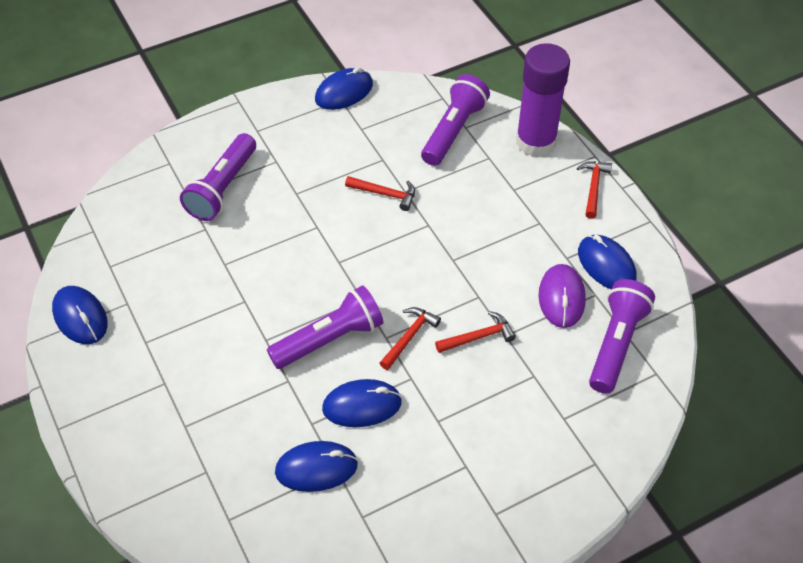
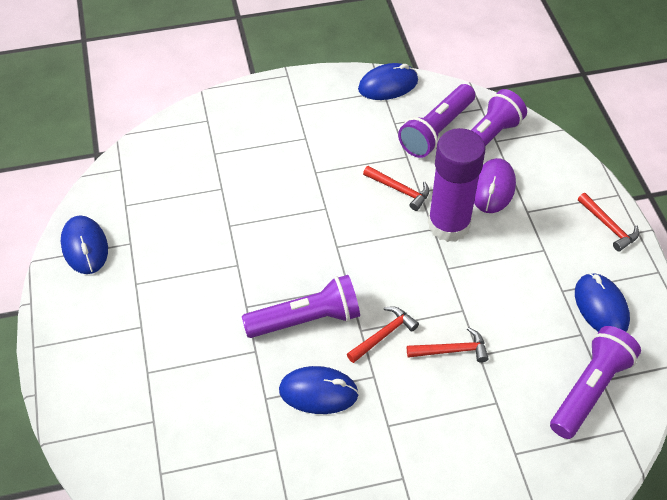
camera: 15 degrees right, 0 degrees up
purple flashlight [180,133,256,221] -> purple flashlight moved to [398,84,475,158]
blue mouse [275,441,358,492] -> none
purple glue stick [516,43,570,157] -> purple glue stick moved to [428,128,485,242]
purple mouse [539,264,586,328] -> purple mouse moved to [474,158,516,213]
red hammer [577,161,612,219] -> red hammer turned 120 degrees clockwise [578,193,639,252]

